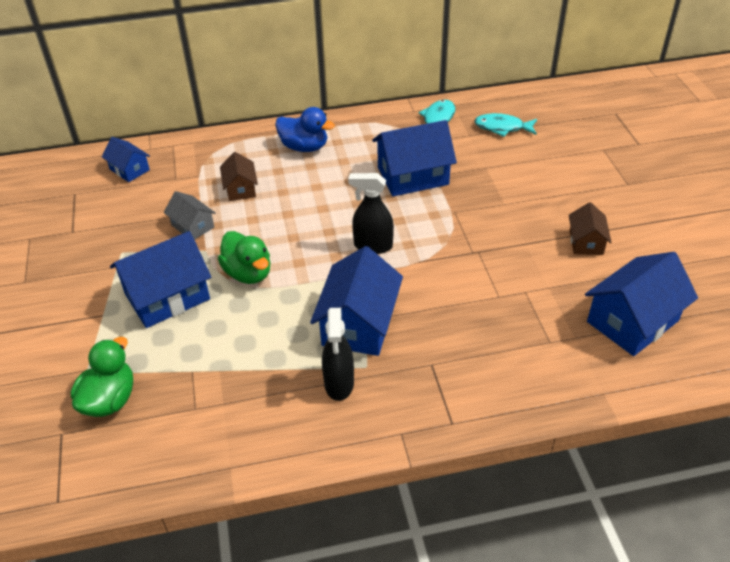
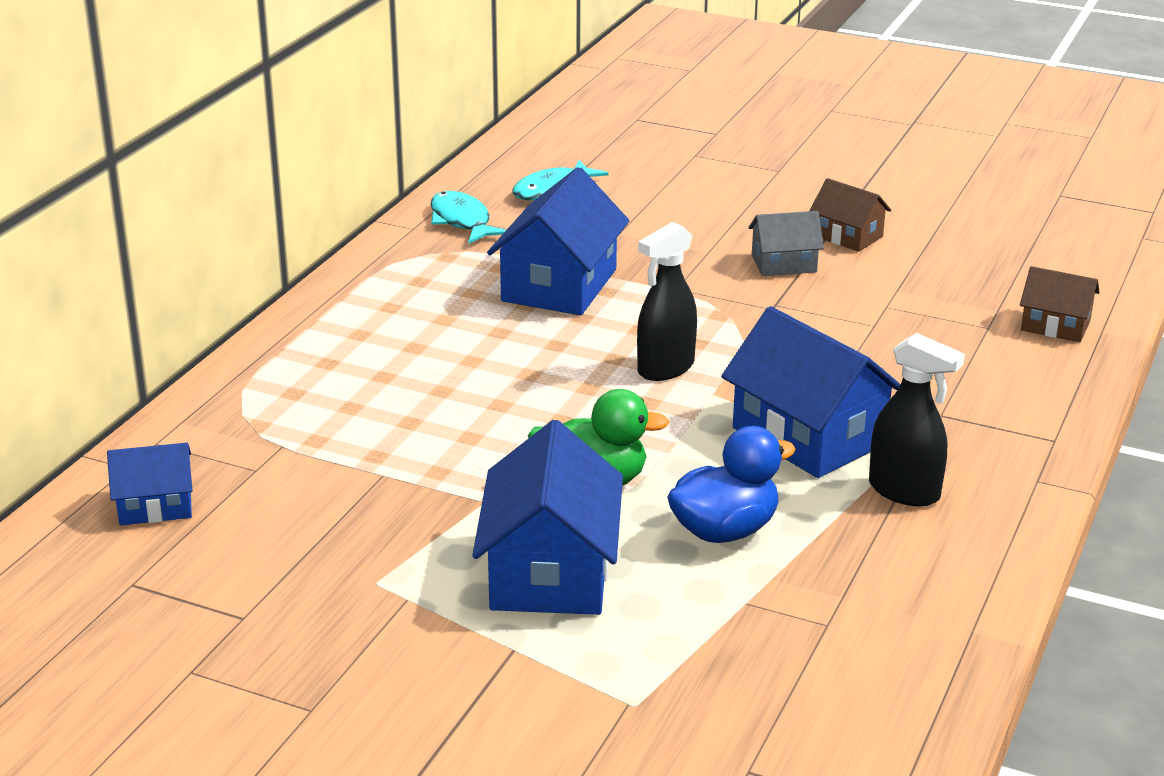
camera: 55 degrees left, 15 degrees down
green duck [71,337,133,417] -> none
grey house [164,191,216,240] -> grey house moved to [748,211,824,276]
brown house [220,152,258,201] -> brown house moved to [1020,266,1100,342]
blue duck [275,107,335,152] -> blue duck moved to [667,426,796,543]
blue house [585,252,698,356] -> none

